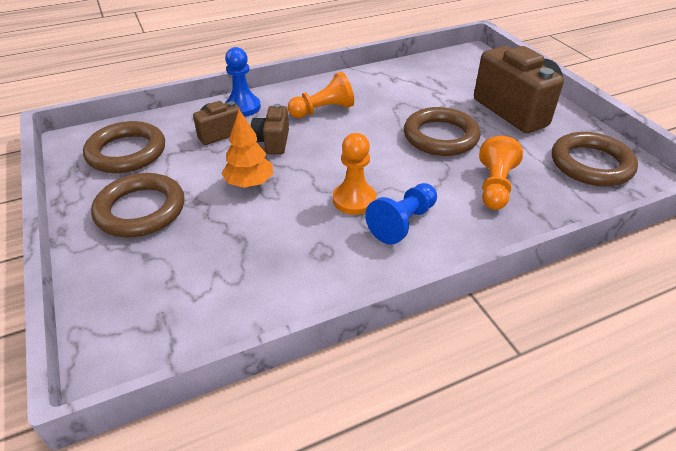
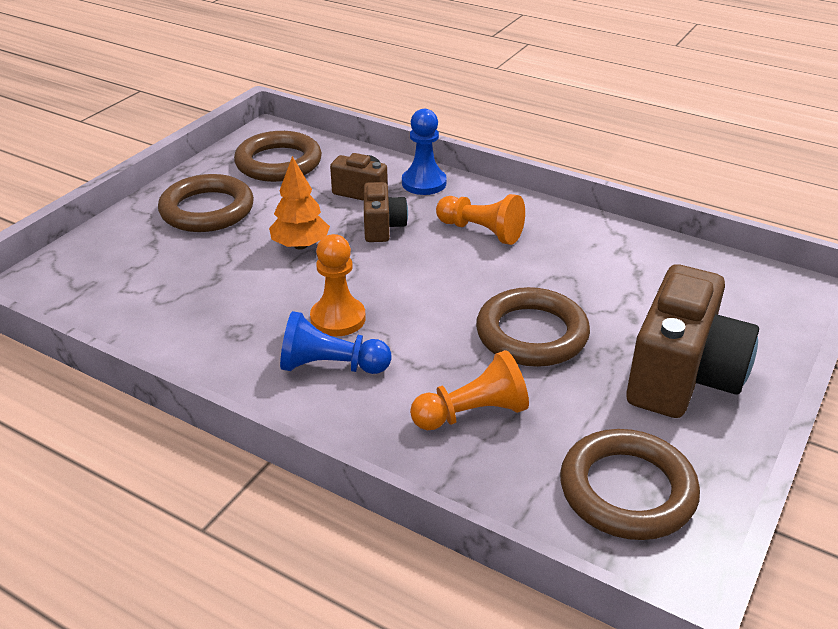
camera: 55 degrees right, 5 degrees down
brown camera [251,104,289,154] -> brown camera turned 120 degrees clockwise [364,182,408,242]

